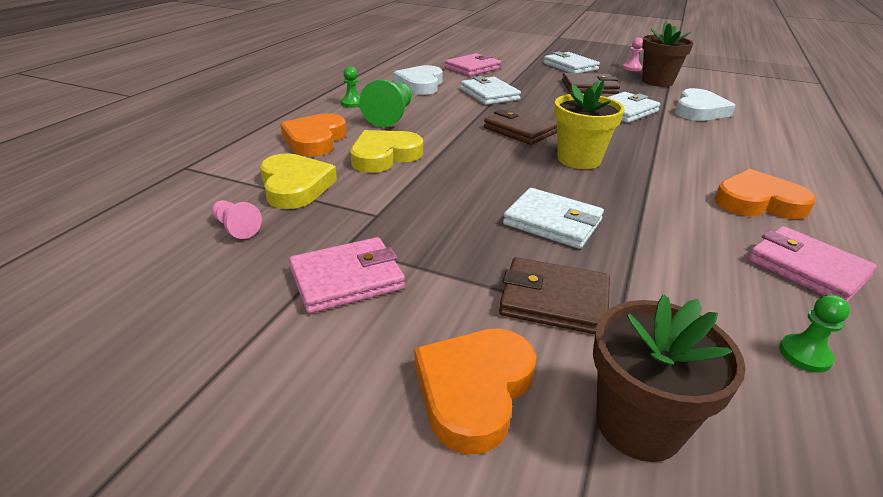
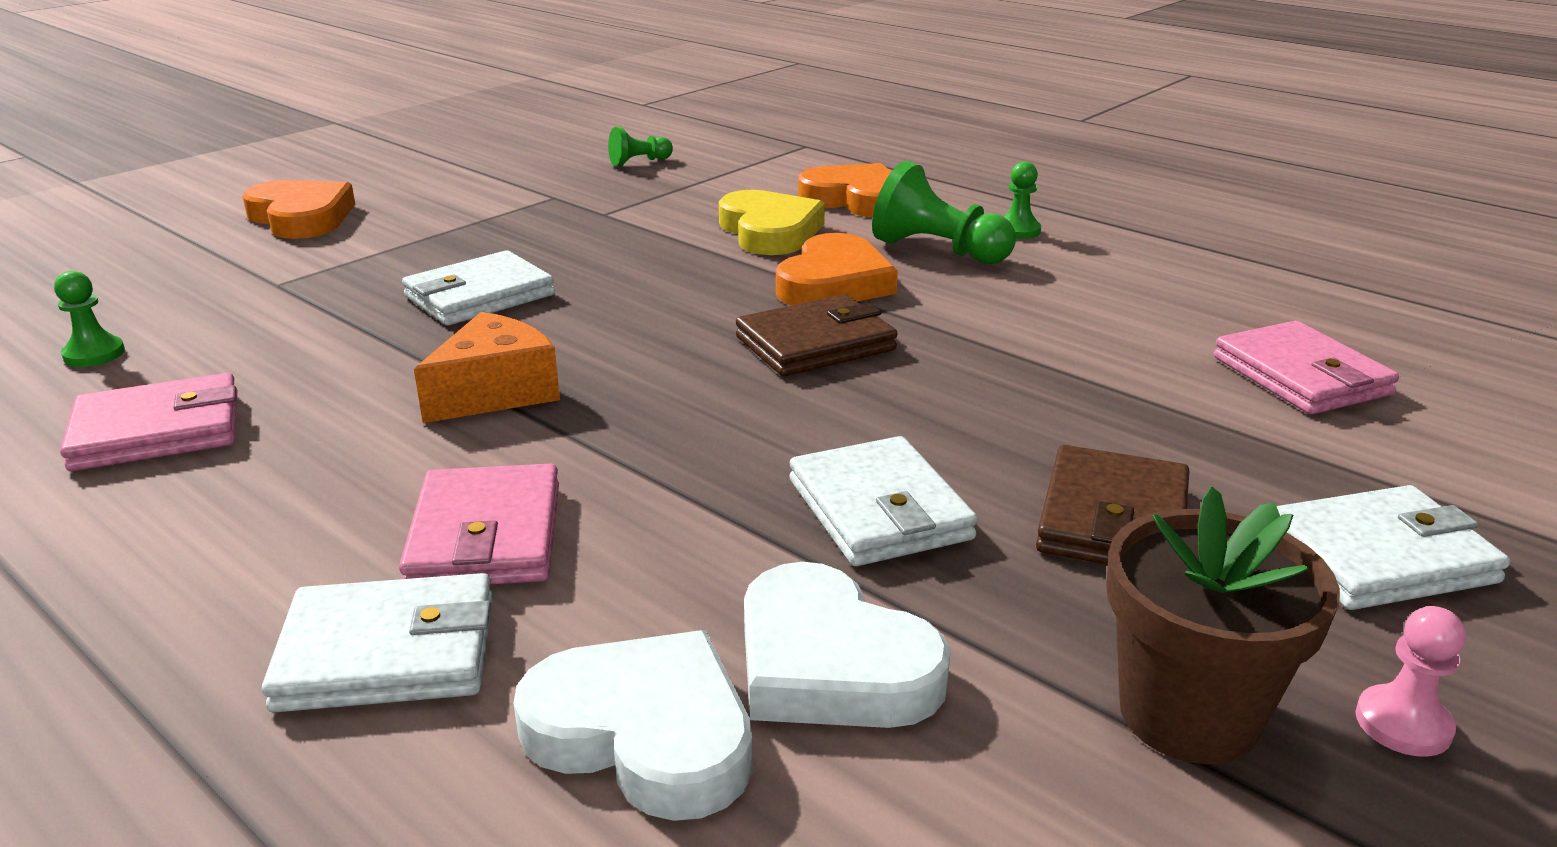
camera: 110 degrees right, 5 degrees down
pink pawn [211,200,262,239] -> green pawn [608,127,673,166]
yellow heart [260,153,337,209] -> none
pink wallet [289,237,405,313] -> pink wallet moved to [399,464,559,584]
white heart [393,65,443,95] -> white heart moved to [513,630,753,821]
white wallet [460,76,521,105] -> white wallet moved to [262,573,493,712]
brown wallet [499,257,610,334] -> none
yellow flower pot [554,80,624,169] -> none
brown flower pot [593,294,746,462] -> none
orange heart [714,169,816,219] -> orange heart moved to [776,233,898,305]
none -> orange cheese [414,312,560,423]

